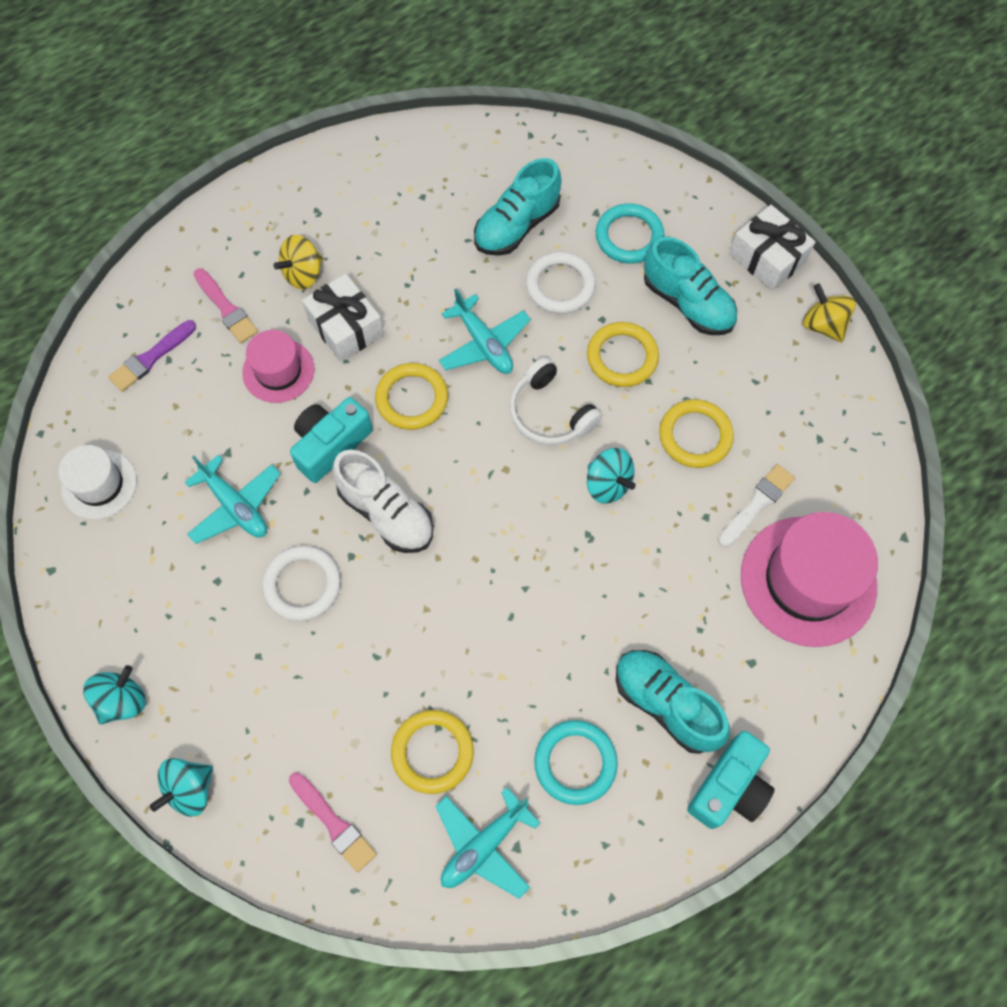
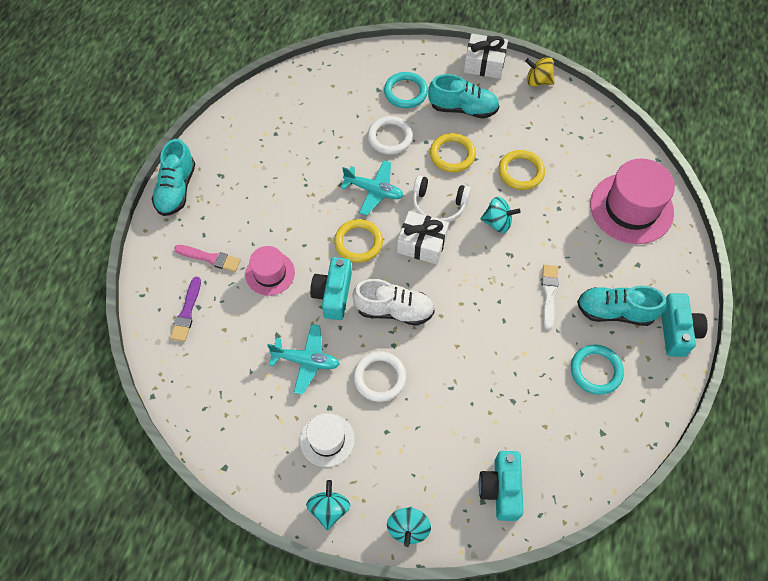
camera: 35 degrees left, 5 degrees down
white hat [58,445,137,519] -> white hat moved to [300,413,355,467]
yellow spinning top [274,235,323,289] -> none
pink brush [289,773,377,872] -> turquoise camera [479,451,524,521]
white gift [302,274,384,362] -> white gift moved to [397,211,449,264]
yellow ring [391,710,474,794] -> none
turquoise plane [435,787,540,898] -> none
turquoise shoe [474,158,562,256] -> turquoise shoe moved to [152,139,195,216]
white brush [718,464,795,547] -> white brush moved to [542,265,559,330]

